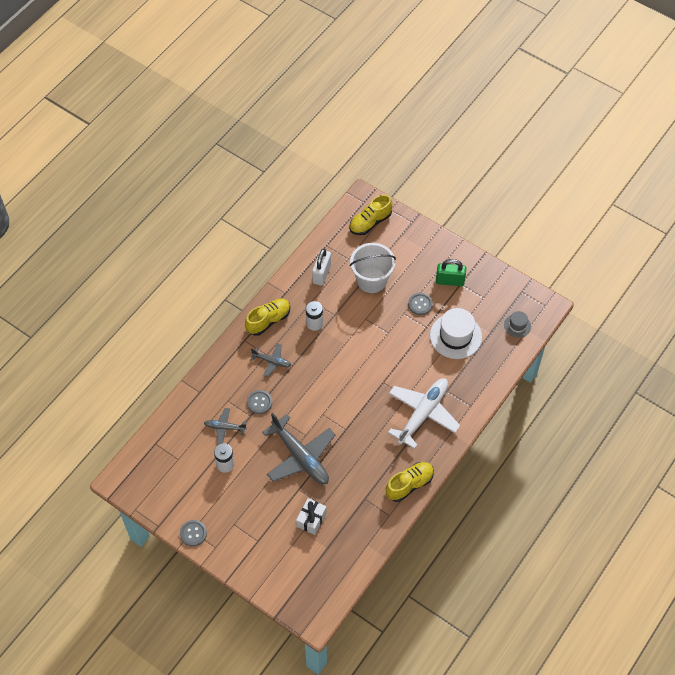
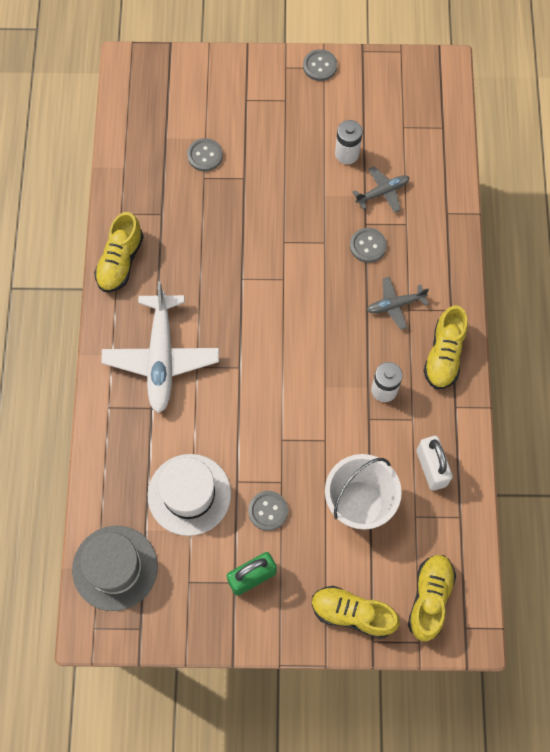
camera: 145 degrees right, 10 degrees up
grey plane [262,413,336,484] -> none
white gift [296,498,327,535] -> grey button [187,138,223,171]
grey hat [504,311,531,337] -> grey hat [72,526,158,611], size x1.93
none -> yellow shoe [312,586,400,639]

